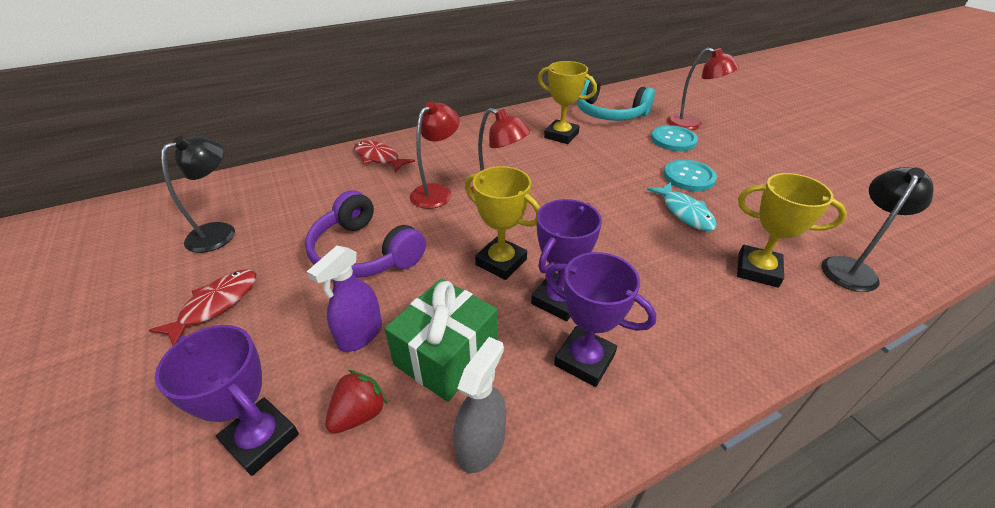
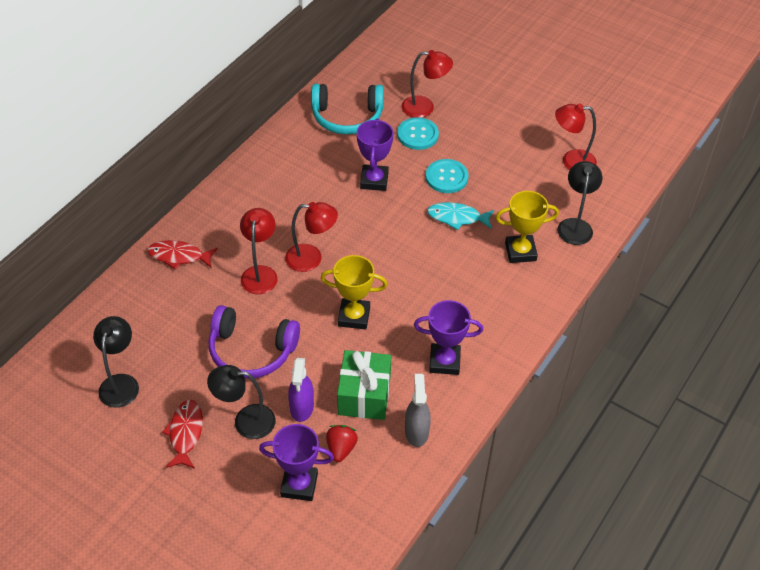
camera: 30 degrees left, 10 degrees up
purple trophy [531,199,602,321] -> purple trophy moved to [357,118,393,191]
yellow trophy [538,61,597,144] -> none
turquoise fish [647,182,717,231] -> turquoise fish turned 150 degrees clockwise [427,202,494,230]
none -> black lamp [207,365,276,439]
none -> red lamp [555,104,597,170]

